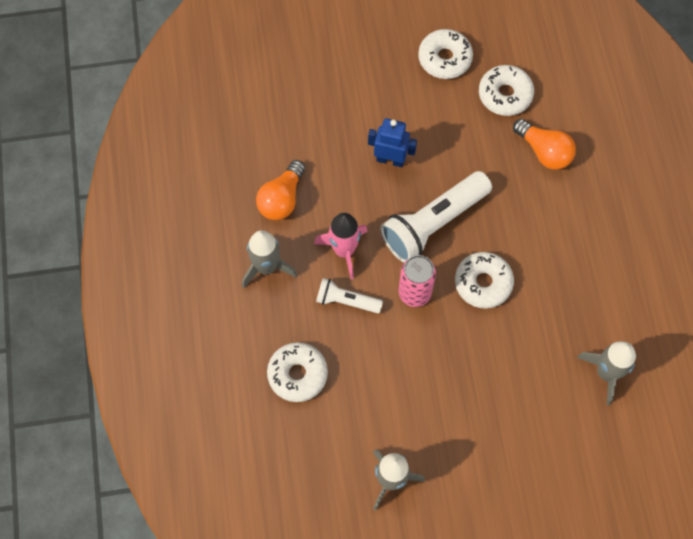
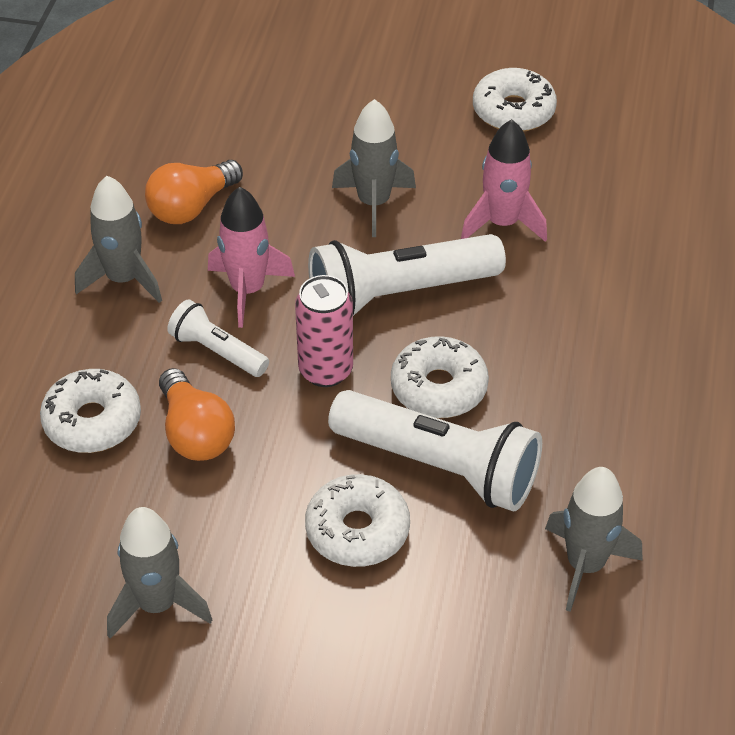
camera: 20 degrees right, 20 degrees down
blue robot [368,118,417,167] -> grey rocket [332,99,416,237]
white donut [479,65,534,116] -> white donut moved to [305,474,410,567]
orange light bulb [513,119,576,170] -> orange light bulb moved to [159,368,235,461]
none -> white flashlight [328,390,542,512]
none -> pink rocket [461,119,547,242]

